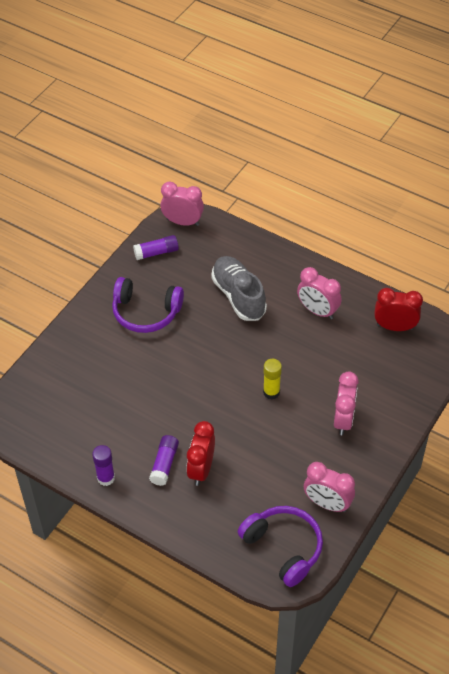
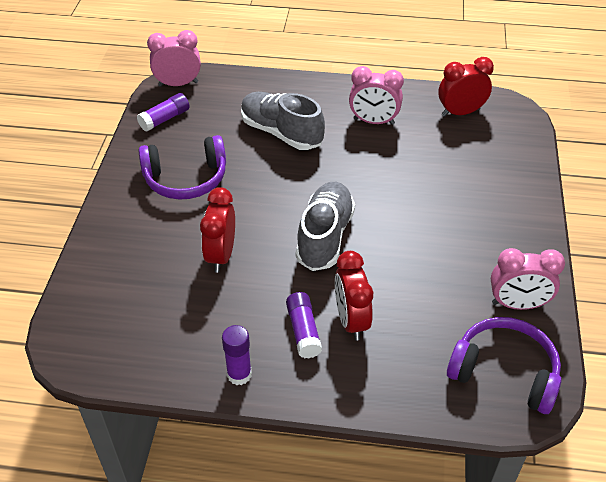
camera: 25 degrees left, 5 degrees down
yellow glue stick [263,359,282,400] -> none
pink clock [334,371,359,435] -> none
none -> red clock [200,187,235,273]
none -> grey shoe [296,182,355,271]

